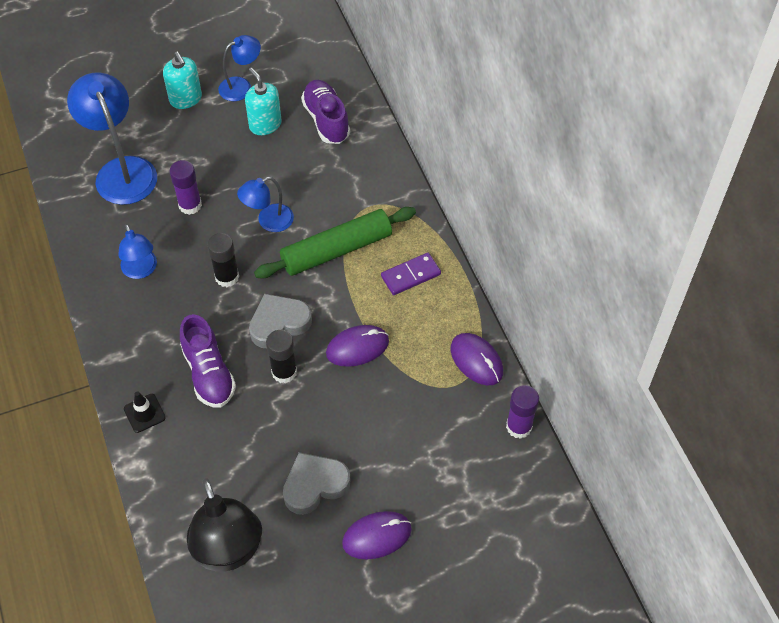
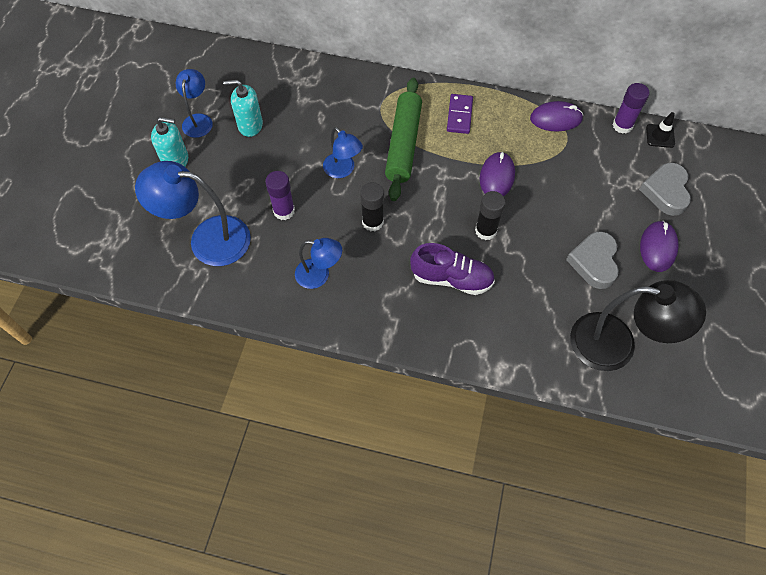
camera: 55 degrees left, 5 degrees up
black traffic cone [124,391,166,433] -> black traffic cone moved to [646,112,675,148]
blue lamp [237,177,294,232] -> blue lamp turned 45 degrees counterclockwise [323,127,363,178]
grey heart [249,294,312,348] -> grey heart moved to [639,163,691,216]
purple shoe [301,80,350,144] -> none

